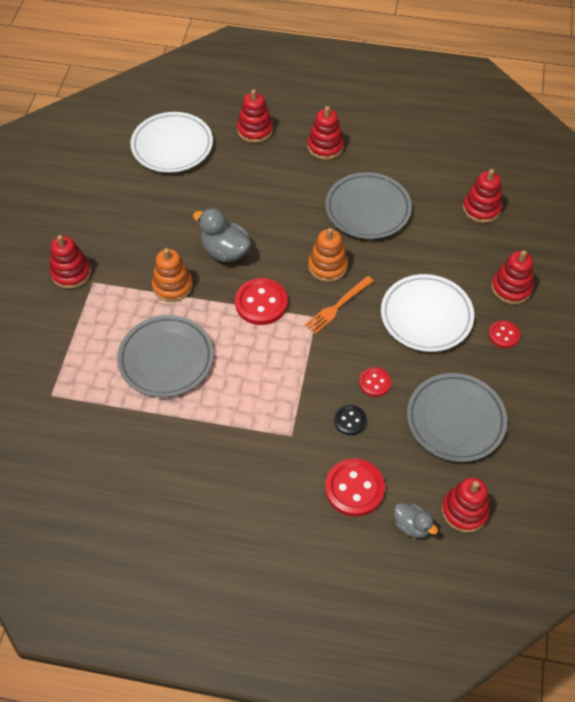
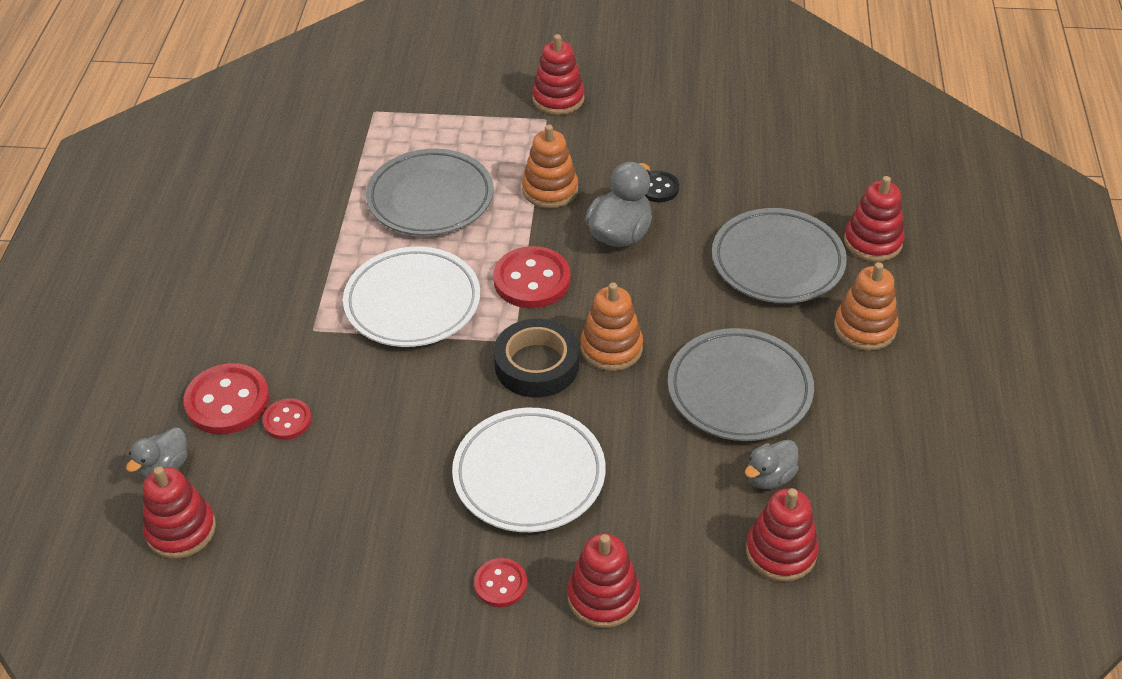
camera: 85 degrees right, 10 degrees down
white plate [131,112,213,173] -> white plate moved to [343,247,480,347]
orange fork [305,276,373,334] -> black tape [494,318,579,398]
red stacking toy [307,106,344,160] -> orange stacking toy [834,262,898,351]
black button [334,405,367,435] -> black button moved to [645,171,679,202]
red button [359,367,391,397] -> red button moved to [262,398,312,440]
grey plate [407,373,507,462] -> grey plate moved to [712,208,847,303]
none -> grey duck [745,440,799,489]

